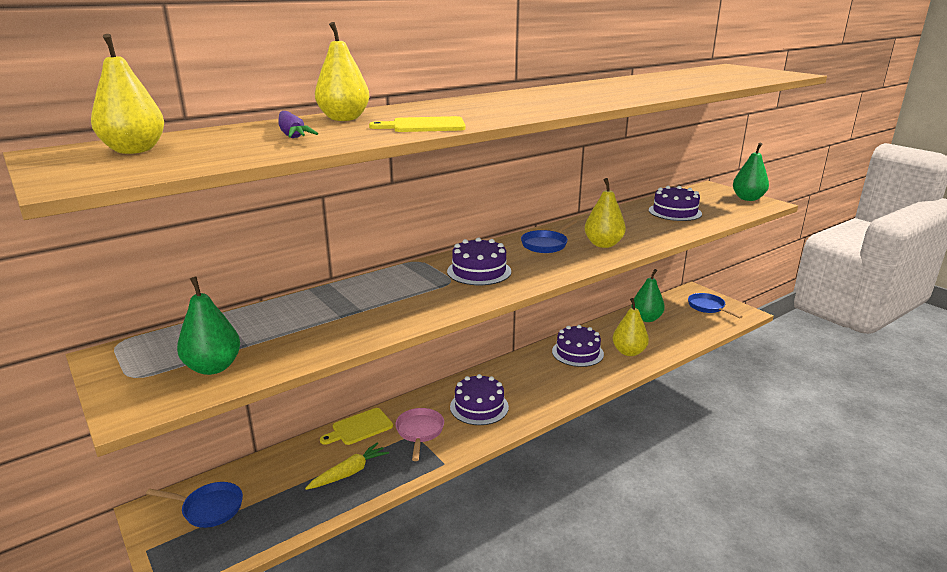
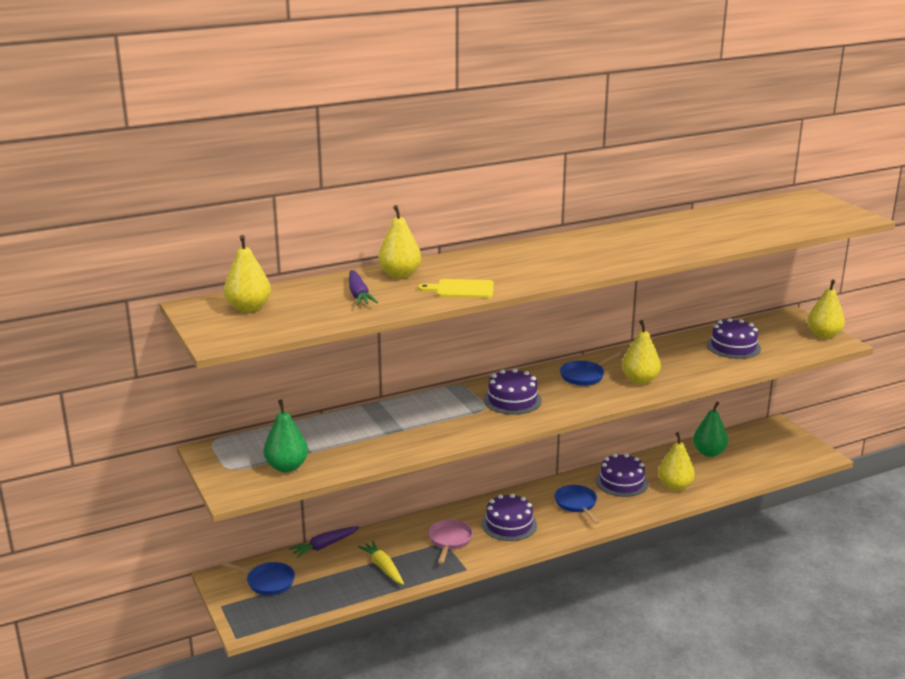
camera: 10 degrees right, 0 degrees up
yellow carrot [305,443,389,490] -> yellow carrot turned 90 degrees counterclockwise [357,541,404,585]
yellow cutting board [320,408,393,445] -> none
blue pan [688,293,743,318] -> blue pan moved to [554,485,600,524]
green pear [733,143,769,201] -> yellow pear [807,280,845,338]
none -> purple carrot [289,526,359,558]

